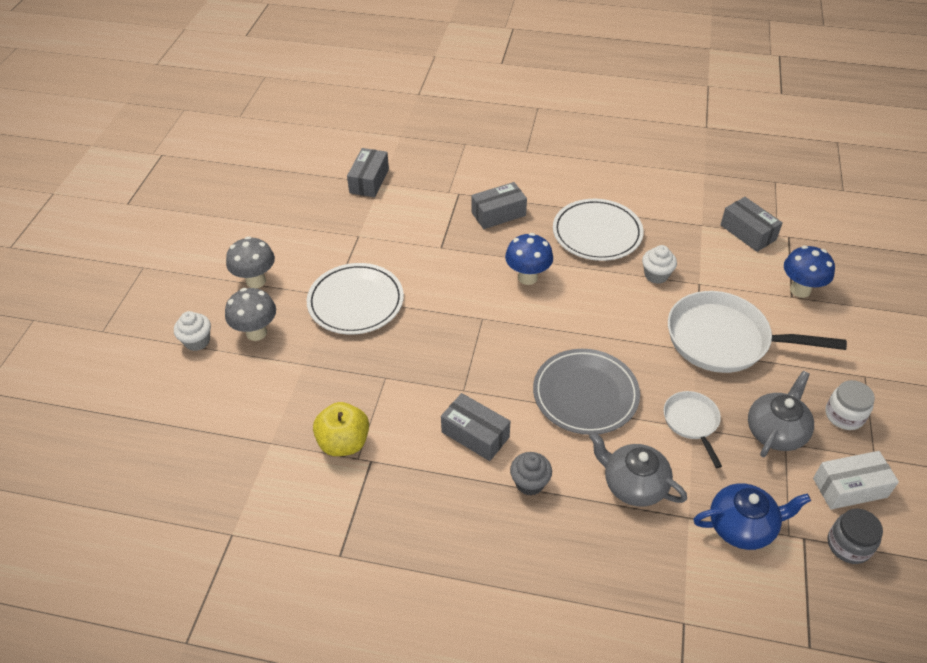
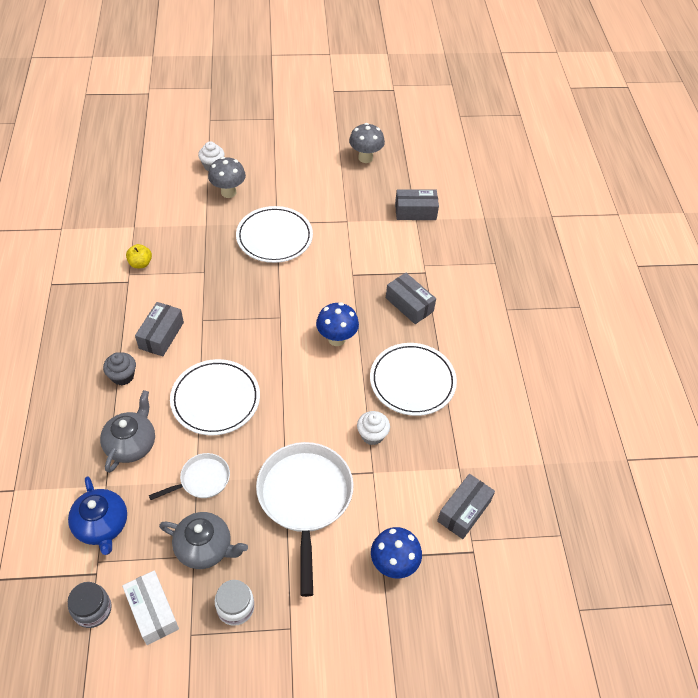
camera: 70 degrees right, 5 degrees up
grey mushroom [226,236,275,288] -> grey mushroom moved to [349,123,385,163]
yellow apple [313,402,369,456] -> yellow apple [126,244,152,268], size x0.63
grey plate [533,349,640,435] -> white plate [170,359,260,436]

